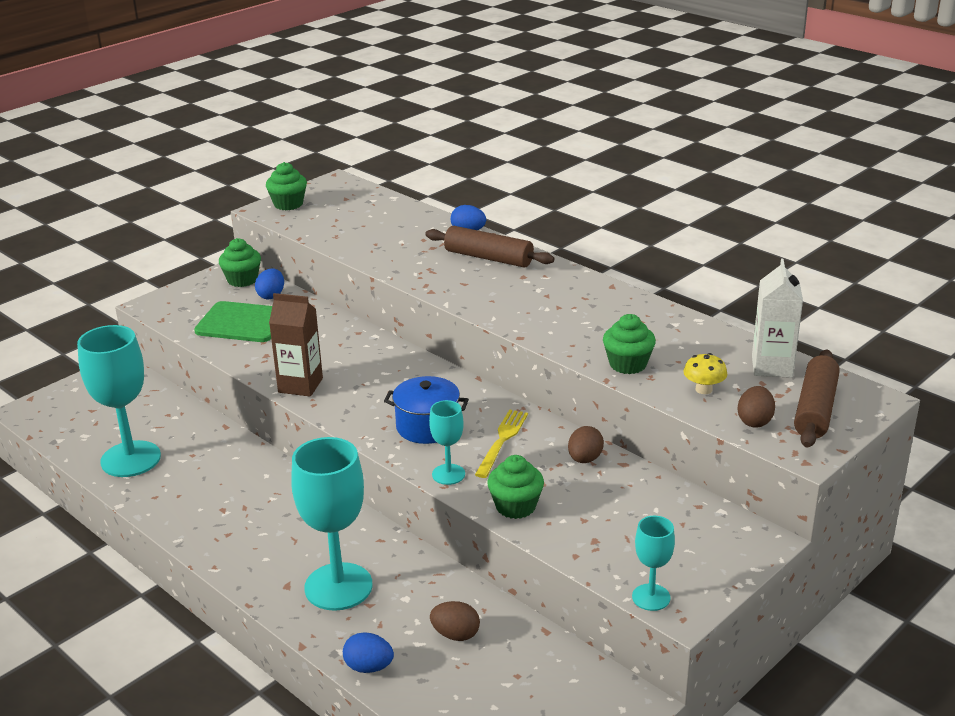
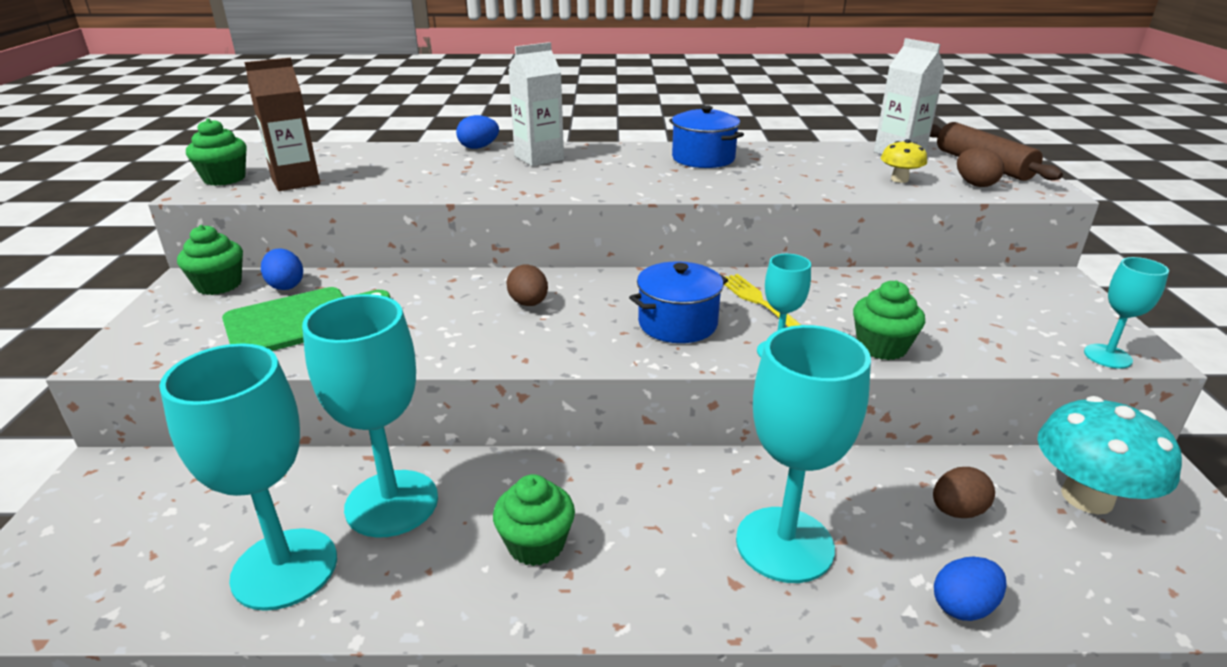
camera: 45 degrees left, 0 degrees up
brown carton [269,293,323,397] -> brown carton moved to [244,58,320,191]
brown rolling pin [425,226,555,267] -> white carton [508,42,564,166]
brown egg [568,426,604,463] -> brown egg moved to [506,264,548,306]
green cupcake [603,314,656,374] -> green cupcake moved to [493,474,575,566]
none -> turquoise goblet [302,294,438,538]
none -> blue pot [669,105,744,168]
none -> turquoise mushroom [1037,396,1182,514]

